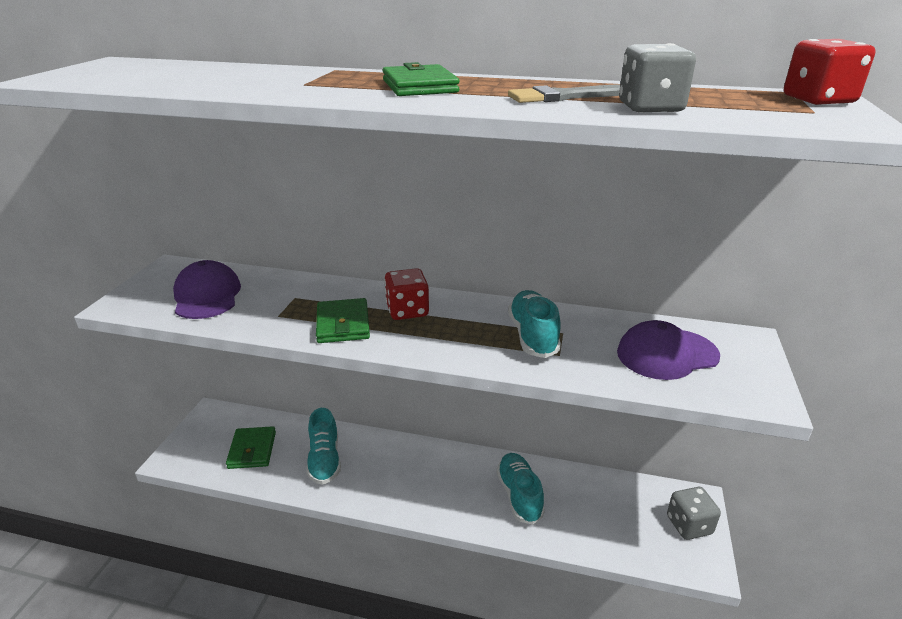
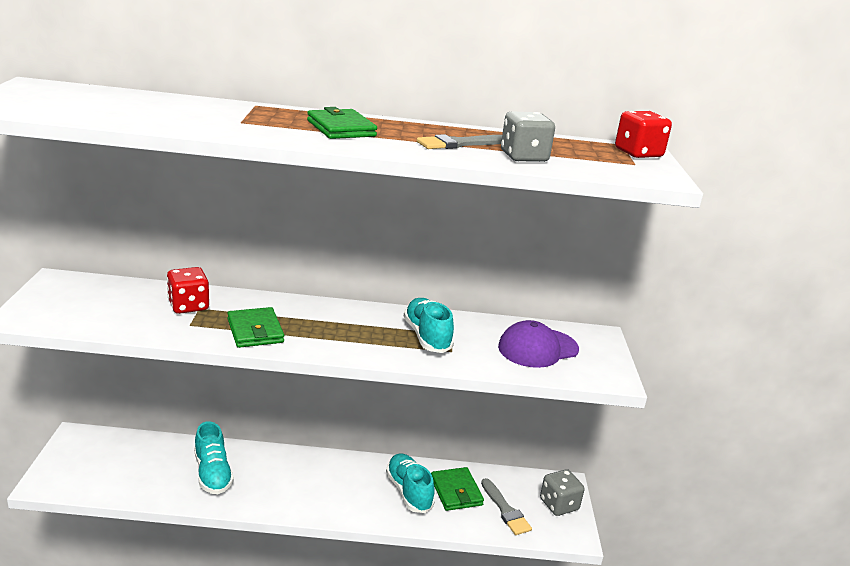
camera: 15 degrees left, 5 degrees down
purple cap [173,260,241,319] -> none
green wallet [226,426,276,469] -> green wallet moved to [431,467,484,511]
red dice [384,268,429,320] -> red dice moved to [167,267,209,314]
none -> grey brush [481,478,532,535]

